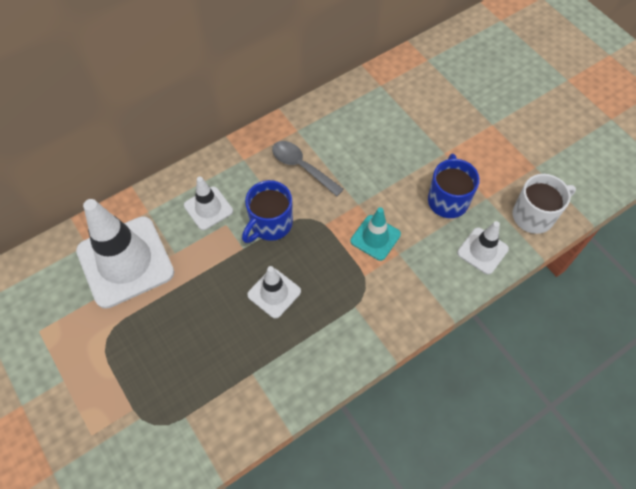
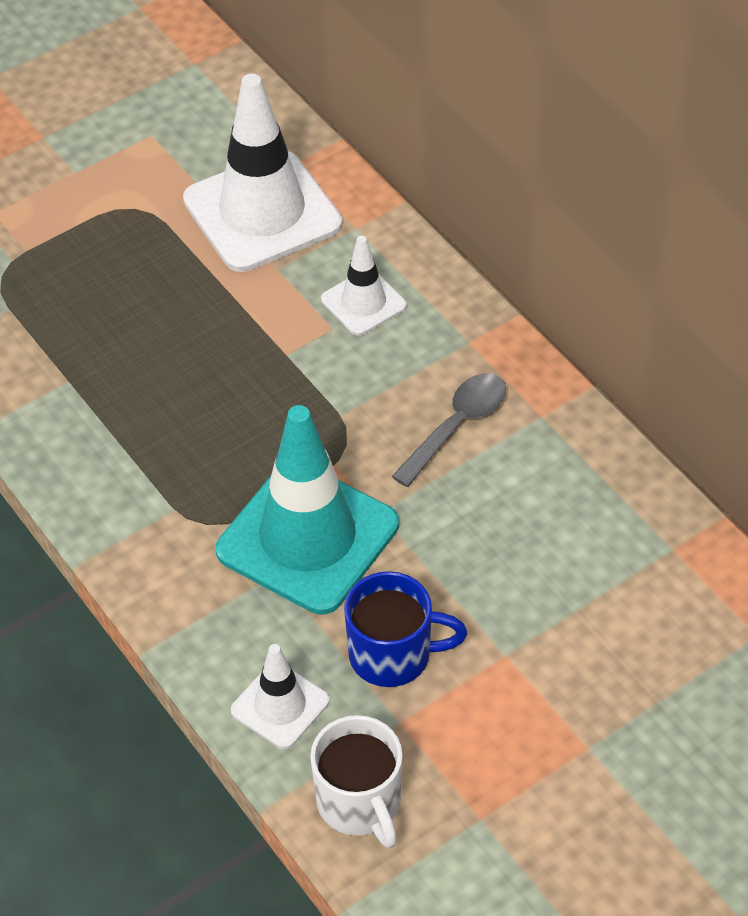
camera: 90 degrees right, 10 degrees down
blue mug [242,180,293,243] -> none
white traffic cone [247,266,301,319] -> none
turquoise traffic cone [350,207,401,261] -> turquoise traffic cone [216,405,399,615], size x1.98

